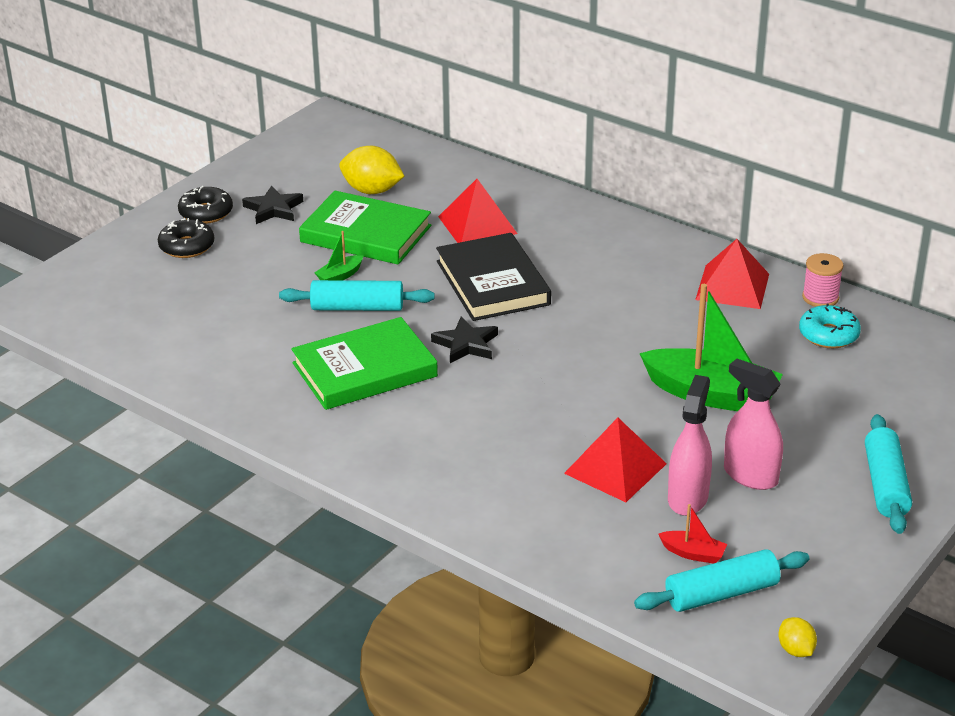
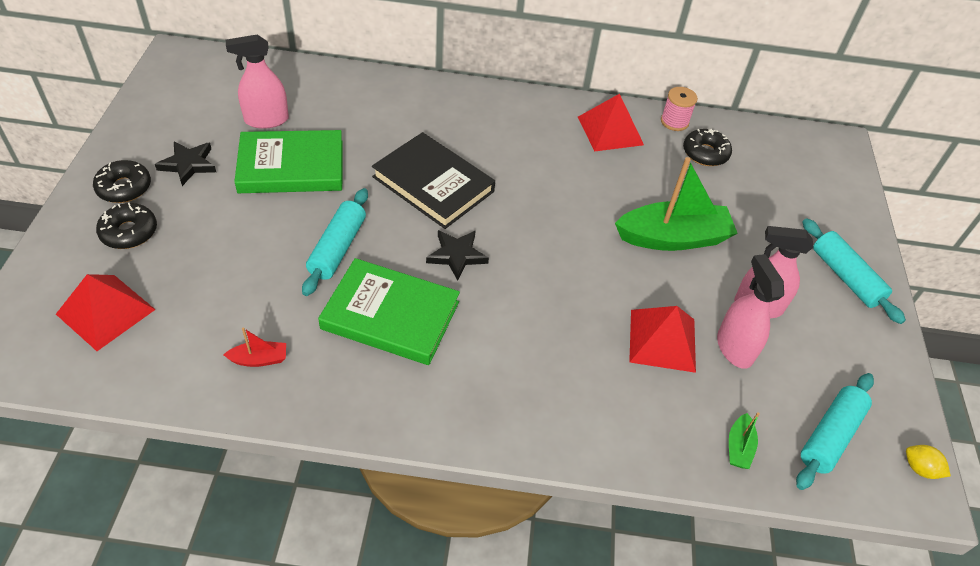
camera: 35 degrees left, 15 degrees up
turquoise rolling pin [279,280,434,311] -> turquoise rolling pin turned 45 degrees counterclockwise [302,188,368,296]
green book [291,317,438,410] -> green book turned 75 degrees clockwise [318,258,460,365]
green boat [314,231,363,280] -> green boat moved to [729,412,760,469]
yellow lemon [339,146,404,194] -> pink spray bottle [226,34,289,129]
red pyramid [438,179,518,243] -> red pyramid moved to [56,274,156,351]
red boat [658,504,727,563] -> red boat moved to [223,327,286,367]
turquoise donut [799,303,861,348] -> black donut [683,129,732,166]

